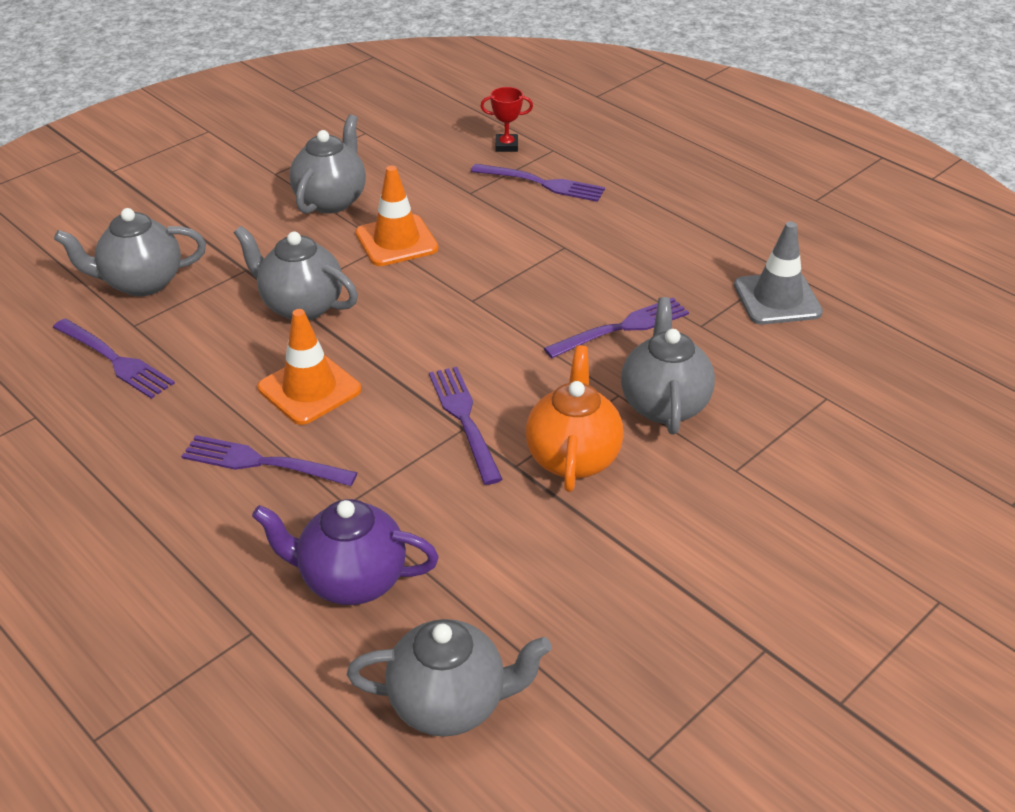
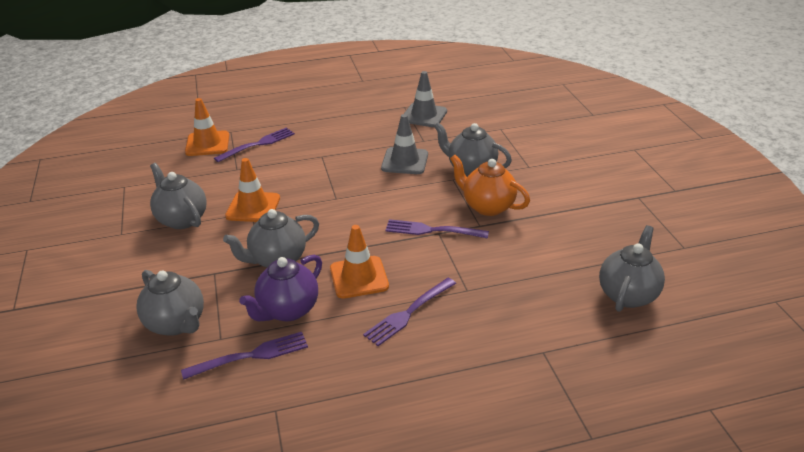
camera: 60 degrees left, 5 degrees down
grey teapot [54,208,206,297] -> grey teapot turned 60 degrees counterclockwise [136,270,204,336]
purple teapot [252,499,439,605] -> purple teapot moved to [239,255,322,321]
red trophy [480,87,533,152] -> orange traffic cone [185,98,229,156]
purple fork [544,298,689,358] -> grey traffic cone [381,114,428,174]

